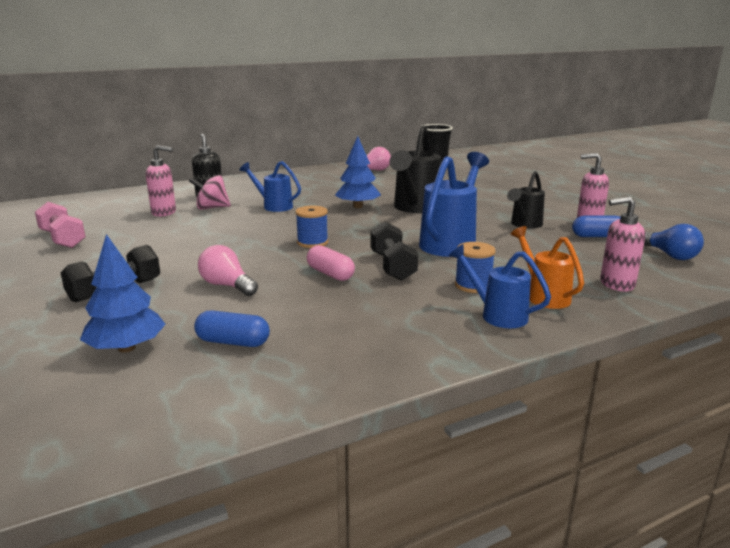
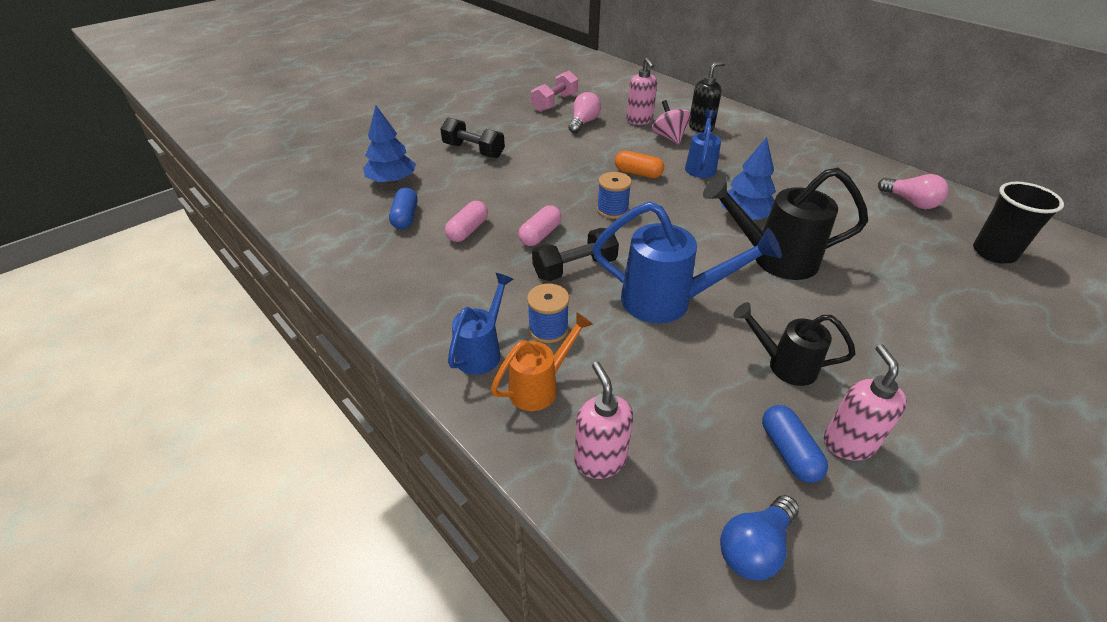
camera: 75 degrees right, 20 degrees up
pink light bulb [198,245,258,296] -> pink light bulb moved to [568,92,601,133]
none -> pink capsule [445,201,488,242]
none -> orange capsule [615,151,664,178]

